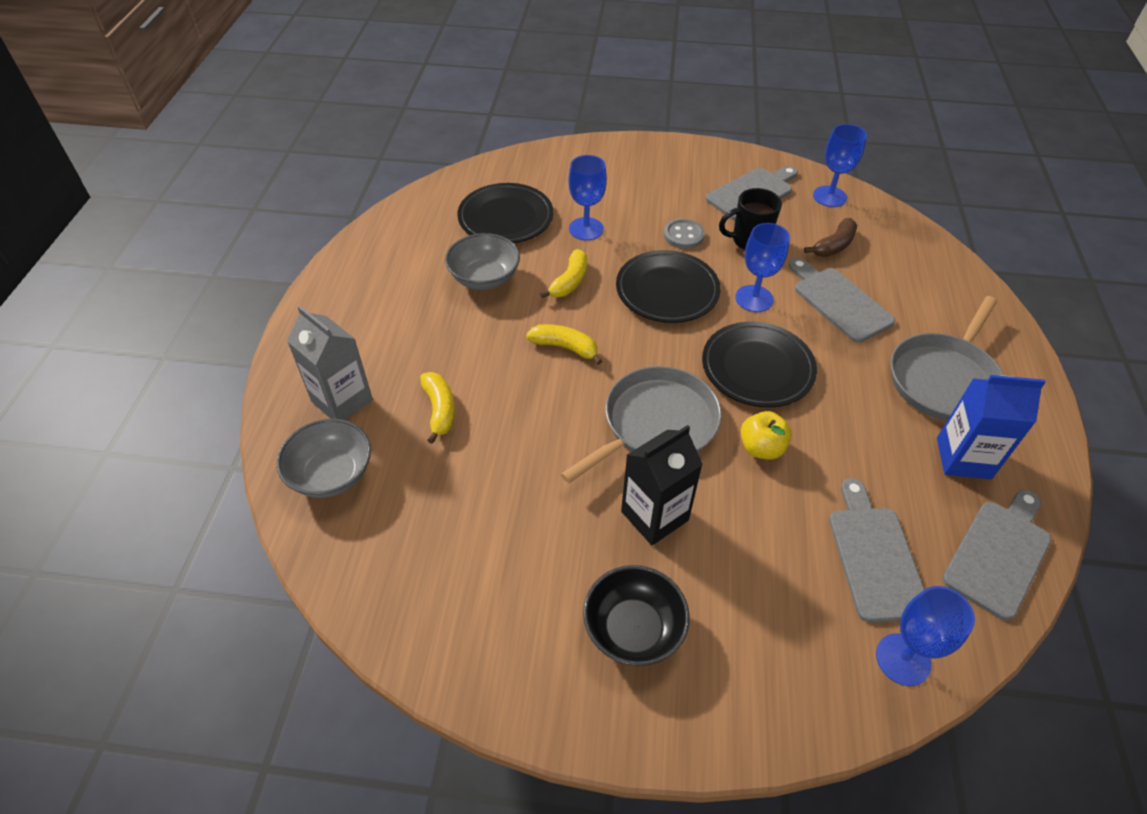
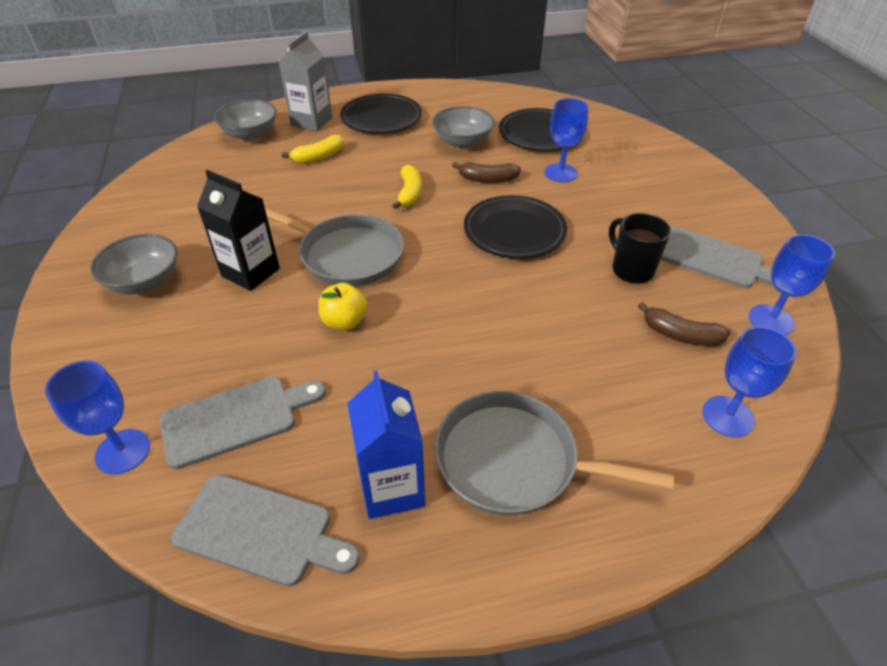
camera: 70 degrees right, 5 degrees down
yellow banana [540,249,587,298] -> brown banana [452,162,521,183]
black bowl [583,565,690,666] -> grey bowl [90,234,178,294]
grey button [664,218,705,249] -> none
black plate [702,322,817,407] -> black plate moved to [340,93,422,133]
blue goblet [735,223,790,312] -> blue goblet moved to [702,326,797,437]
grey cutting board [789,258,895,343] -> none

